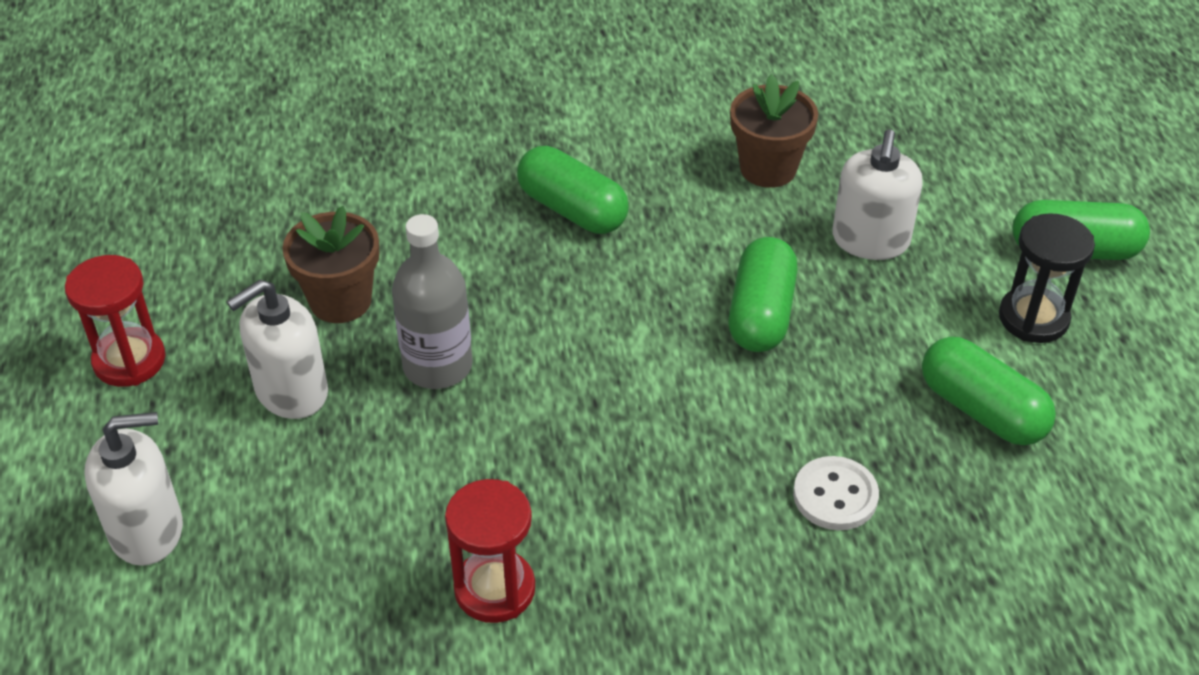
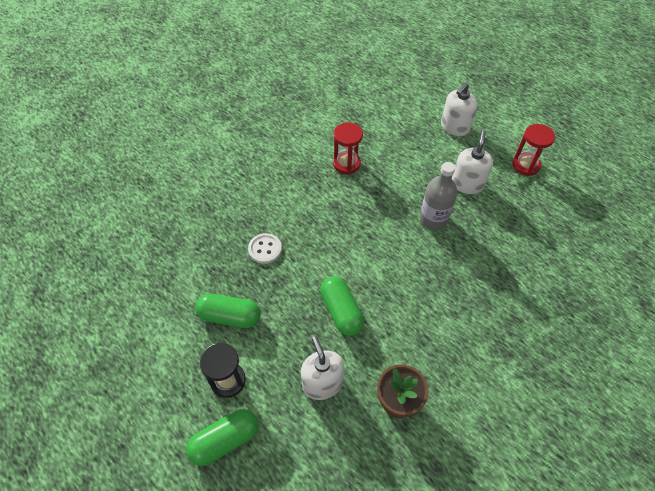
camera: 145 degrees right, 10 degrees up
brown flower pot [282,206,379,323] -> none
green capsule [517,146,629,234] -> none

